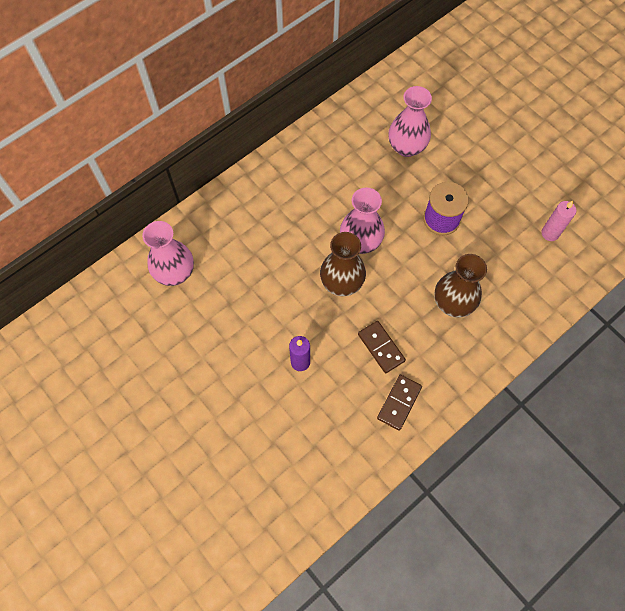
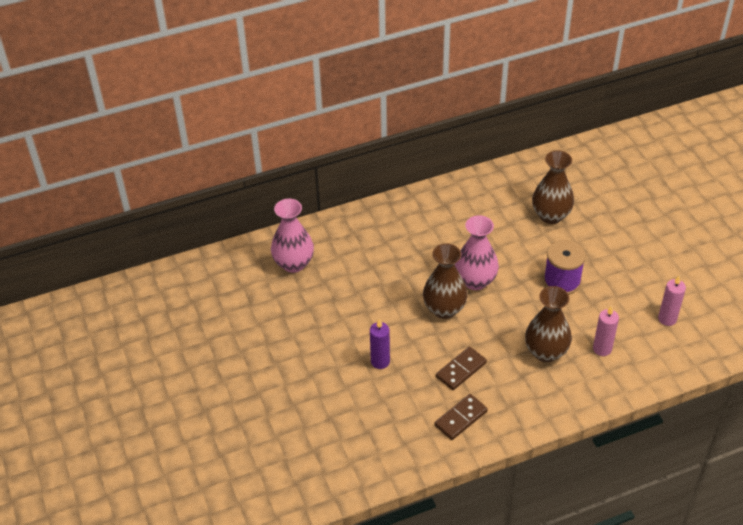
camera: 20 degrees right, 20 degrees down
brown domino [358,321,406,373] -> brown domino turned 60 degrees clockwise [436,347,487,390]
pink vase [389,86,432,157] -> brown vase [532,150,574,224]
none -> pink candle [593,306,619,356]

